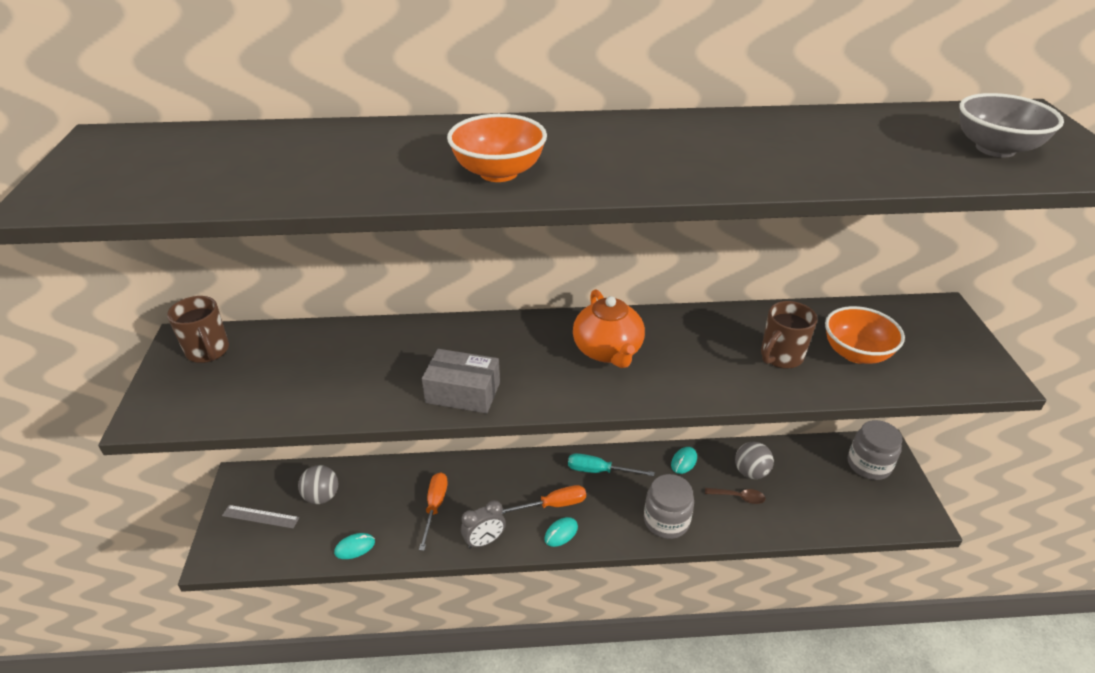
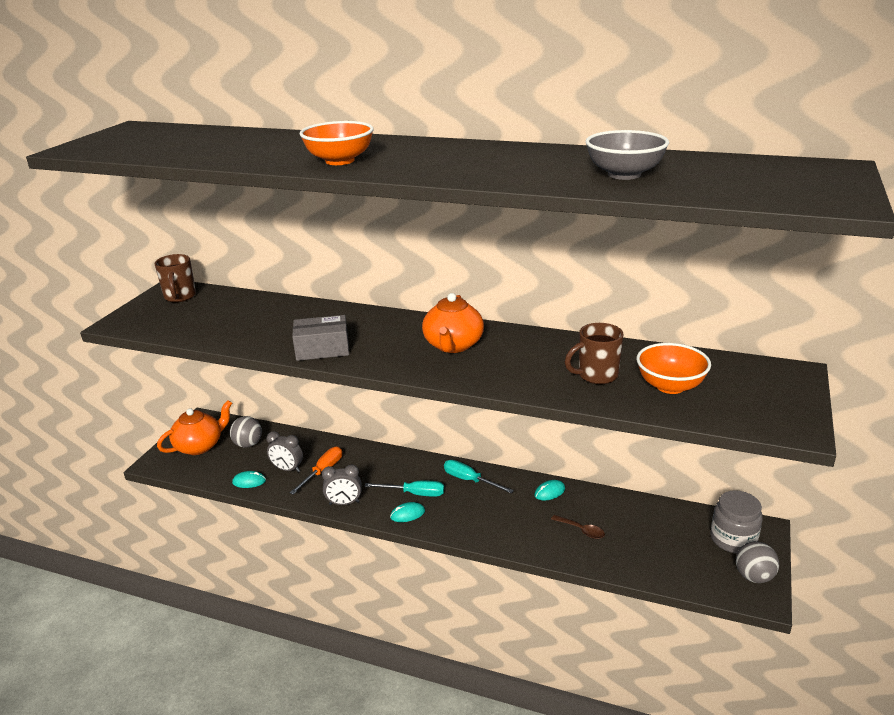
camera: 25 degrees right, 10 degrees down
grey ruler [222,505,299,528] -> orange teapot [157,400,232,455]
grey box [422,349,500,414] -> grey box turned 45 degrees counterclockwise [292,315,349,361]
orange screwdriver [502,485,586,514] -> turquoise screwdriver [364,481,444,497]
grey jar [644,474,694,539] -> none
grey ball [735,442,774,479] -> grey ball moved to [736,541,779,583]
grey bowl [959,93,1064,157] -> grey bowl moved to [586,130,669,180]
none -> grey clock [266,431,303,472]

